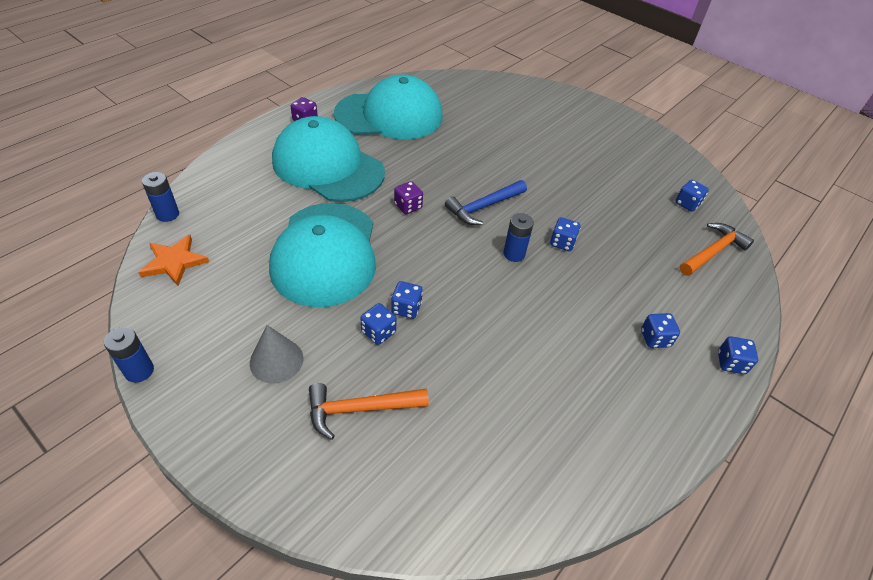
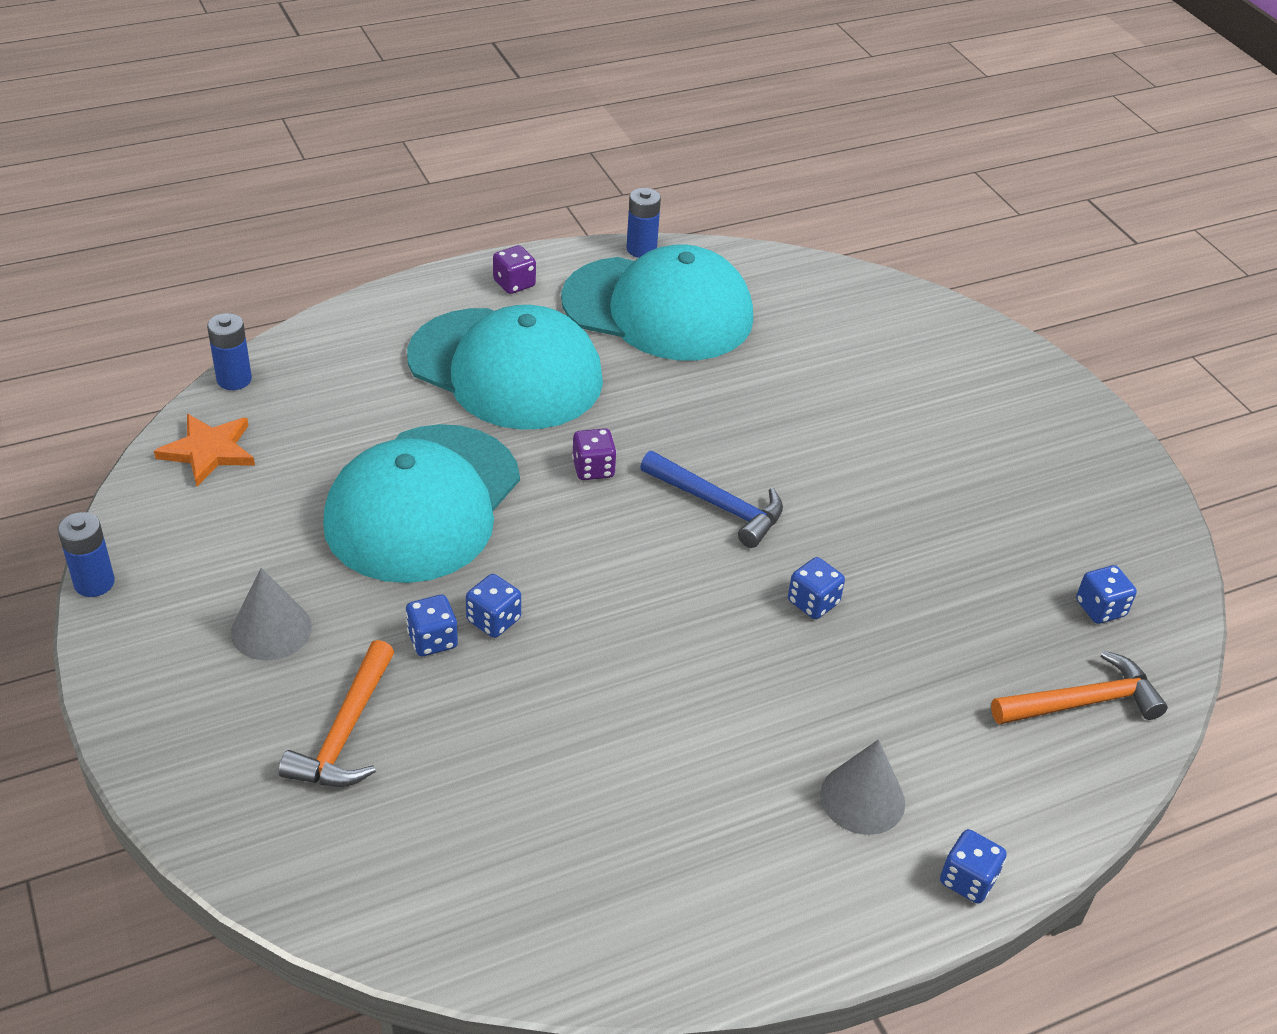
camera: 25 degrees right, 5 degrees down
turquoise cap [272,116,385,202] -> turquoise cap turned 150 degrees clockwise [407,305,603,430]
orange hammer [309,383,429,440] -> orange hammer turned 90 degrees counterclockwise [279,640,394,787]
blue hammer [445,180,527,225] -> blue hammer turned 135 degrees counterclockwise [640,451,783,548]
blue battery [503,213,534,262] -> blue battery moved to [627,188,661,258]
blue dice [641,313,680,348] -> grey cone [820,739,905,835]

